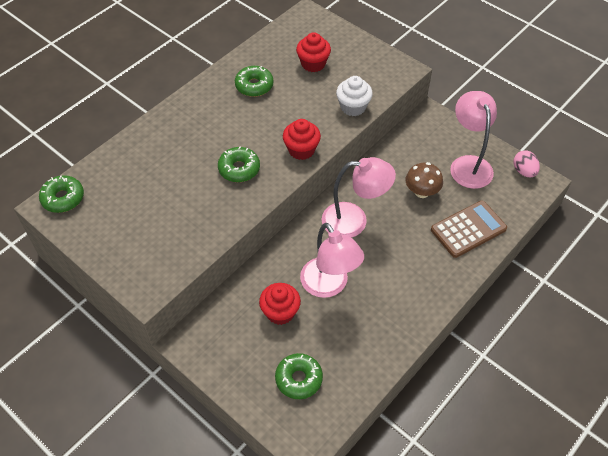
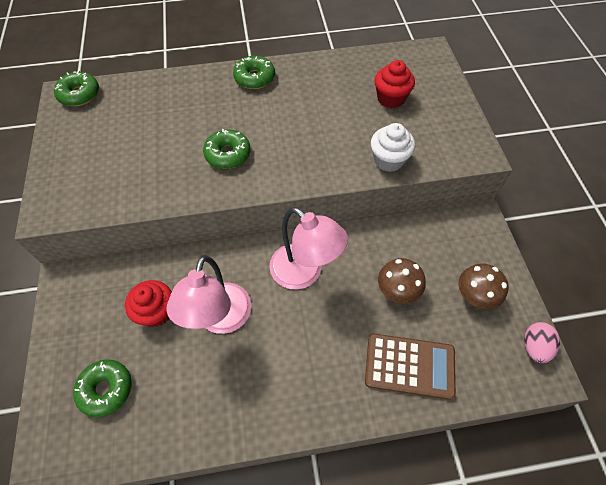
camera: 40 degrees right, 5 degrees up
green donut [235,66,273,97] -> green donut moved to [233,56,275,89]
red cupcake [283,119,321,160] -> none
pink lamp [450,91,497,189] -> brown mushroom [458,263,509,309]

